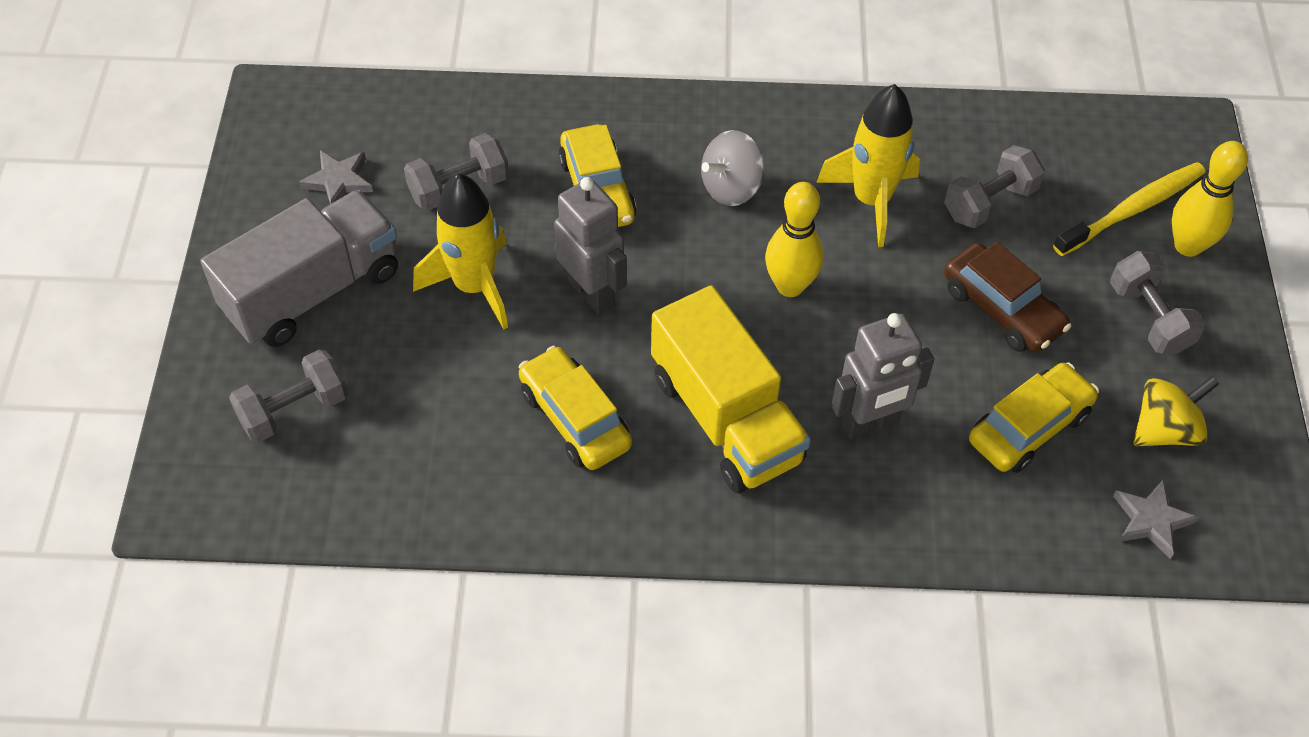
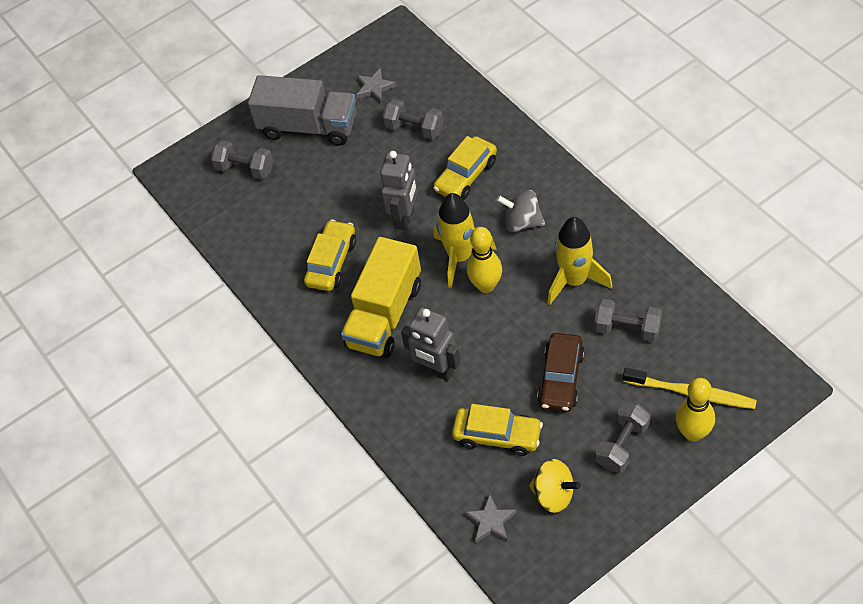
camera: 60 degrees right, 0 degrees up
yellow rocket [413,173,508,329] -> yellow rocket moved to [434,193,497,288]

